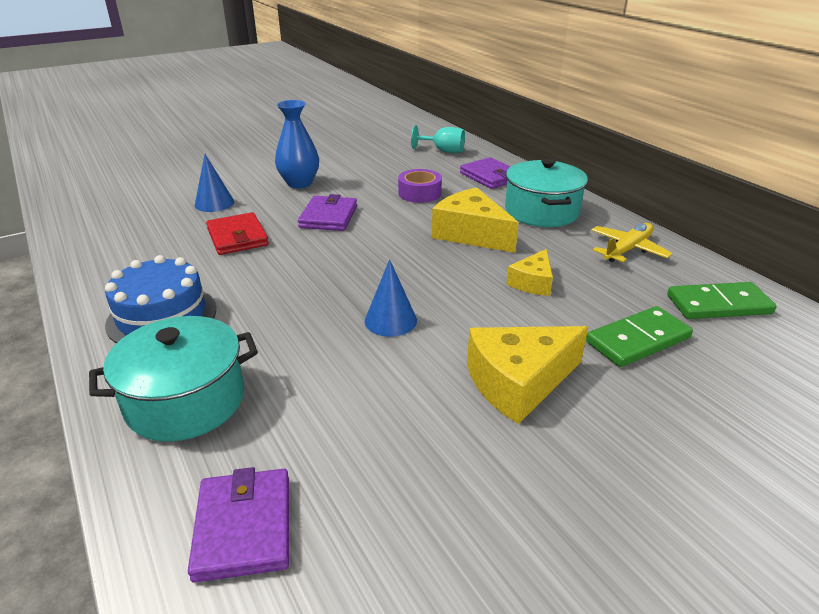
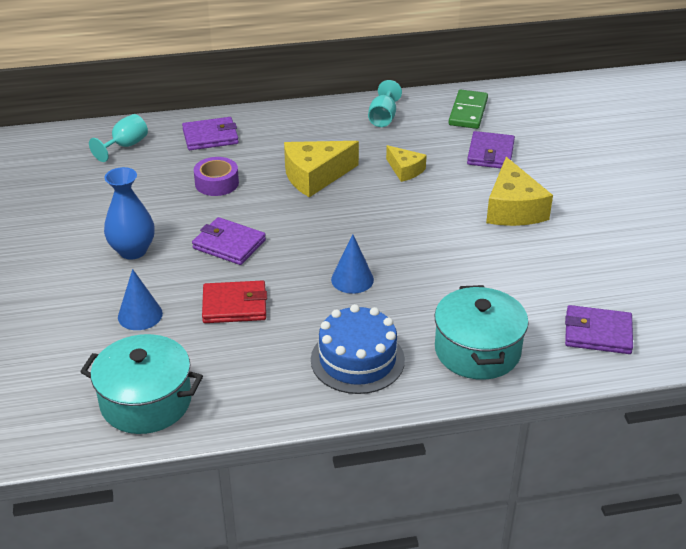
camera: 70 degrees left, 5 degrees up
blue cone [365,259,417,337] -> blue cone moved to [331,234,374,294]
turquoise pot [505,158,588,227] -> turquoise pot moved to [80,334,203,434]
green domino [586,306,693,367] -> purple wallet [467,131,515,168]
yellow plane [591,223,672,262] -> turquoise goblet [368,80,402,127]

